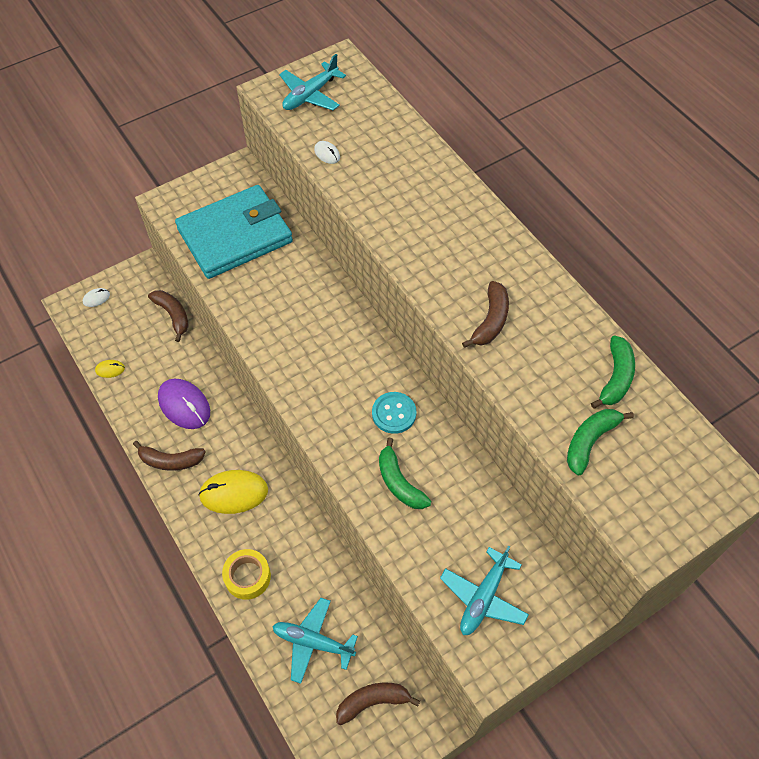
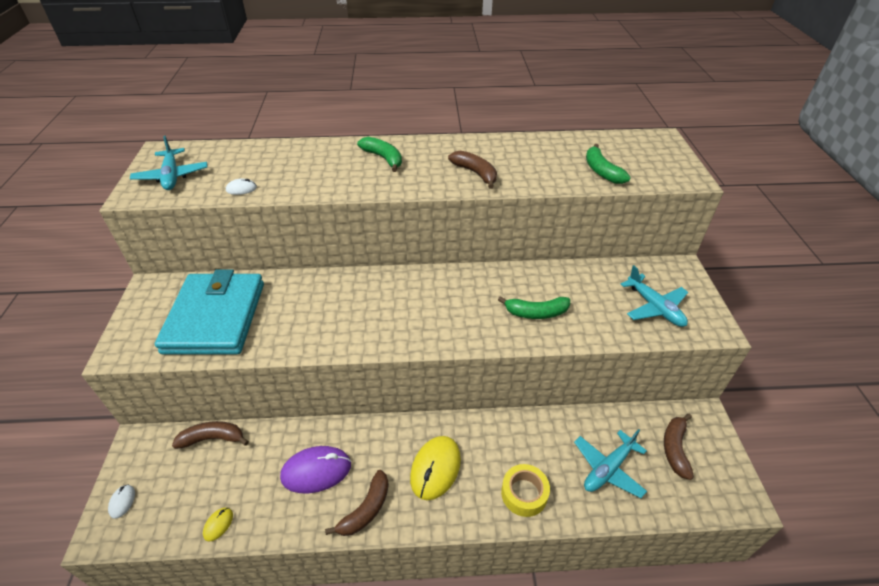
camera: 60 degrees left, 15 degrees down
turquoise button [372,392,416,434] -> none
green banana [591,335,635,409] -> green banana moved to [357,137,402,172]

